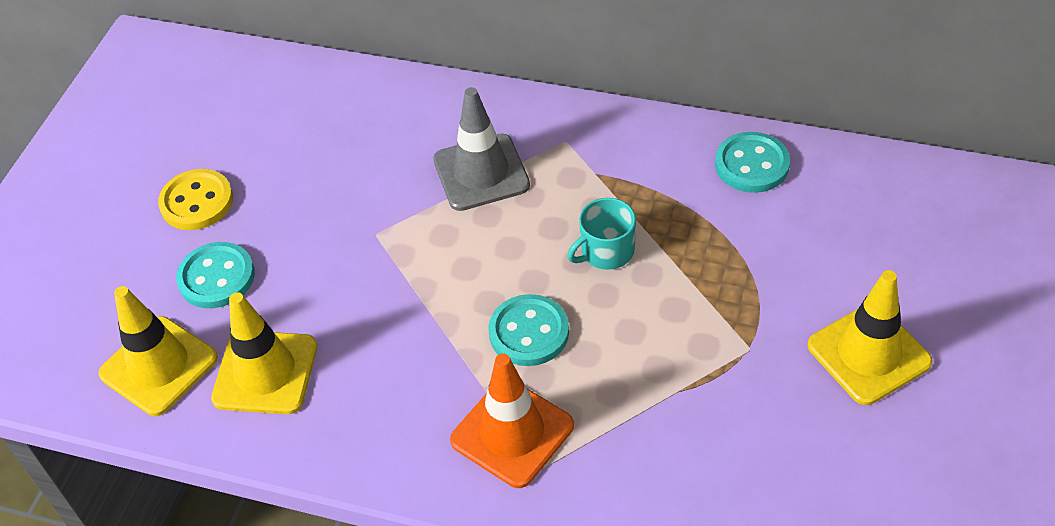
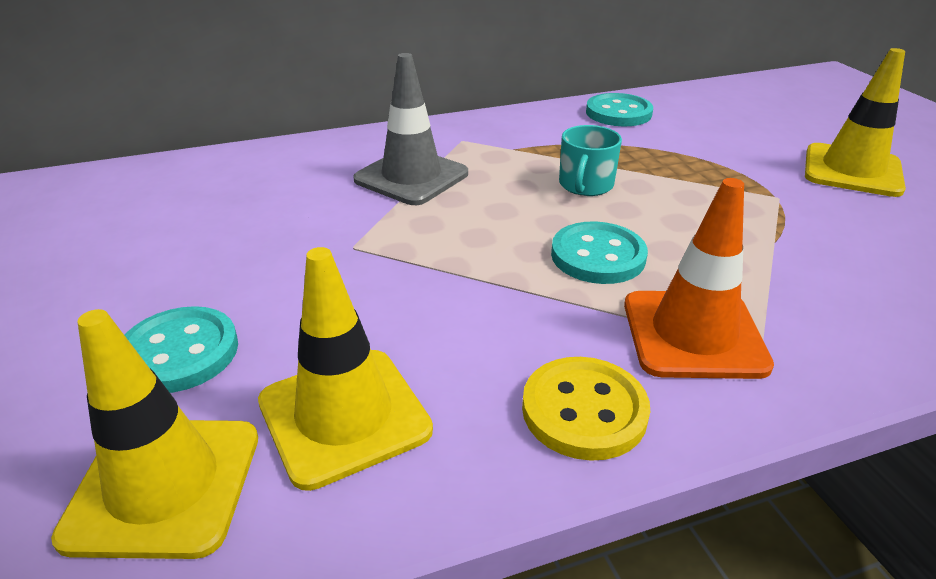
camera: 40 degrees left, 15 degrees down
yellow button [158,169,233,230] -> yellow button moved to [522,357,650,461]

